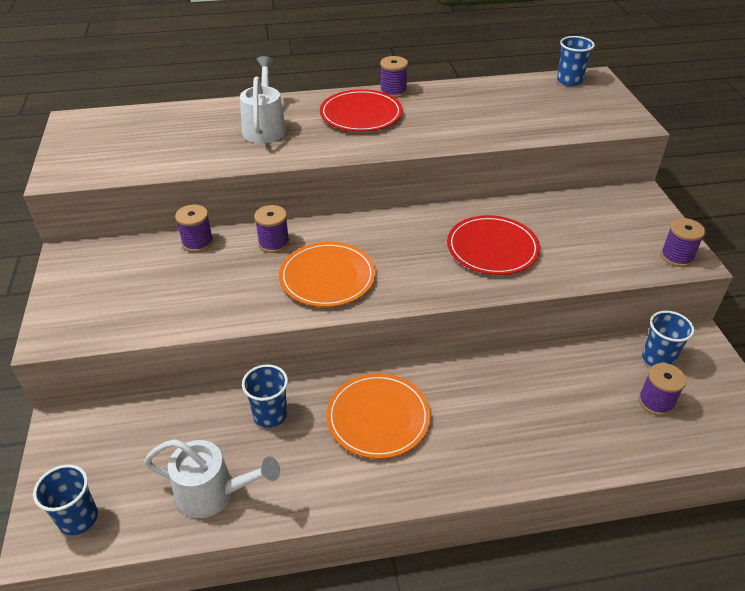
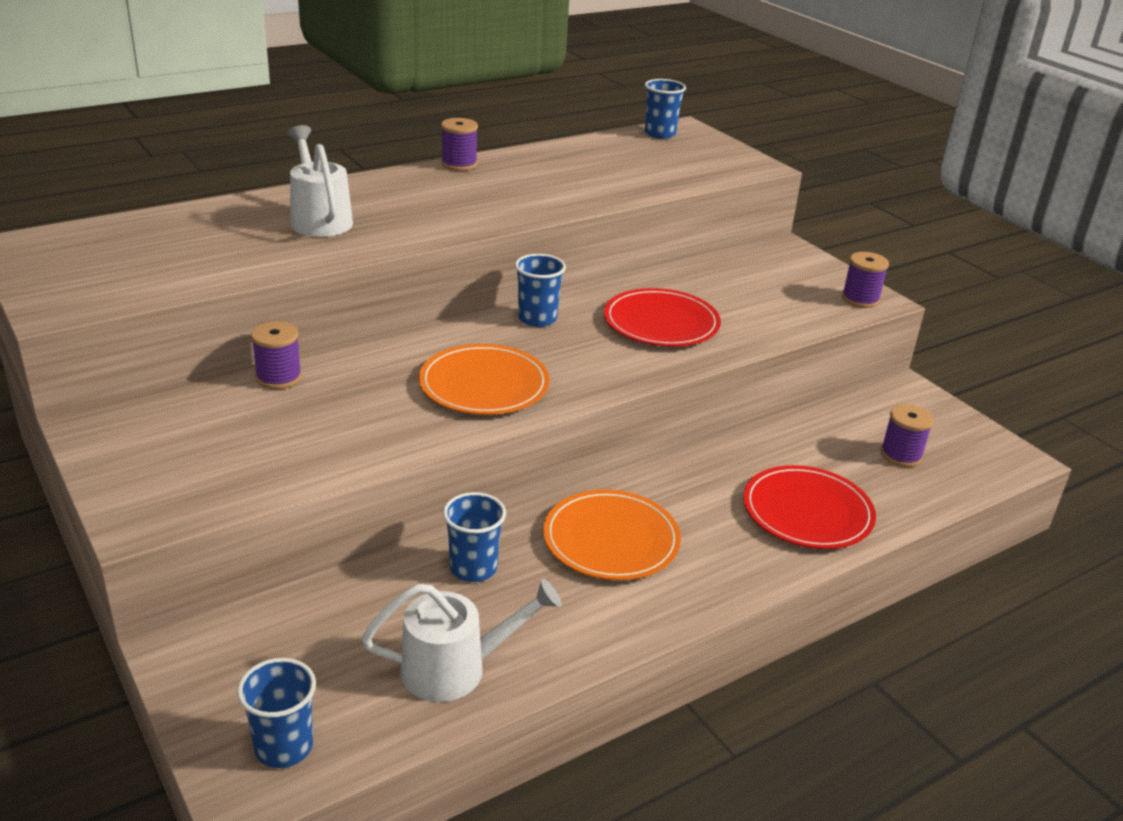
camera: 25 degrees left, 10 degrees down
purple spool [254,205,290,253] -> none
red plate [320,89,403,132] -> red plate moved to [743,465,876,549]
blue cup [642,311,694,367] -> blue cup moved to [515,254,566,327]

